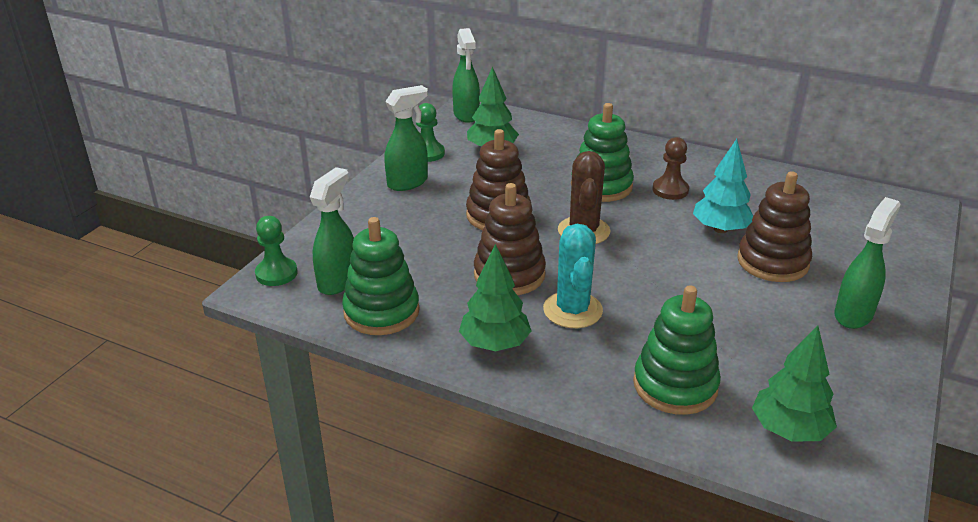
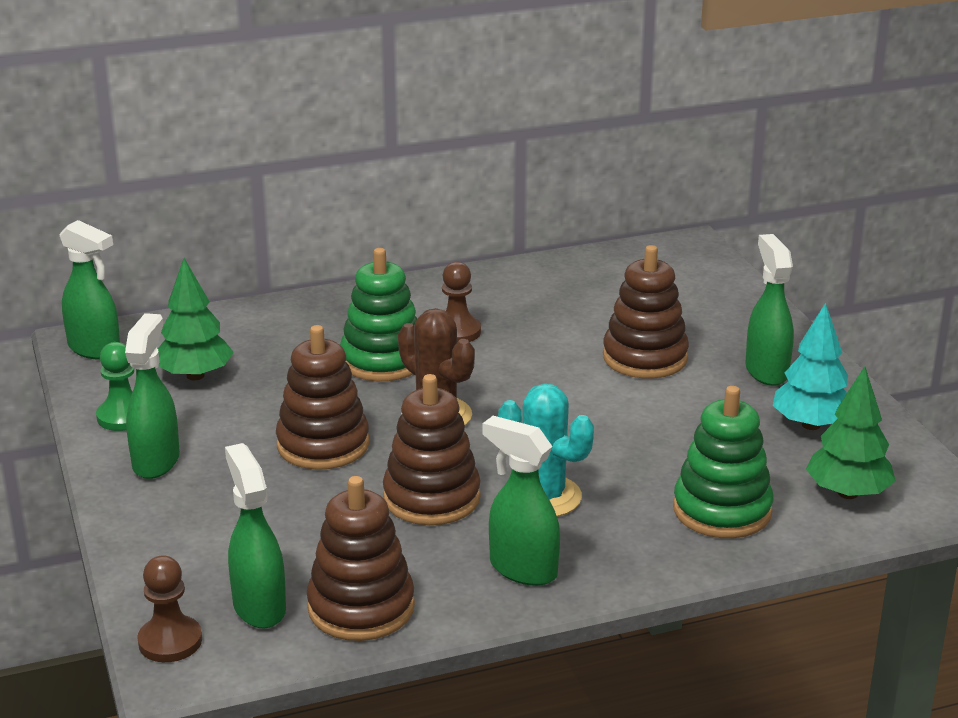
camera: 45 degrees left, 5 degrees down
green pawn [255,216,297,286] -> brown pawn [137,555,202,662]
green stacking toy [342,217,420,335] -> brown stacking toy [307,476,415,641]
green tree [459,244,531,351] -> green spray bottle [482,416,560,586]
turquoise tree [693,139,753,233] -> turquoise tree moved to [773,302,848,430]

